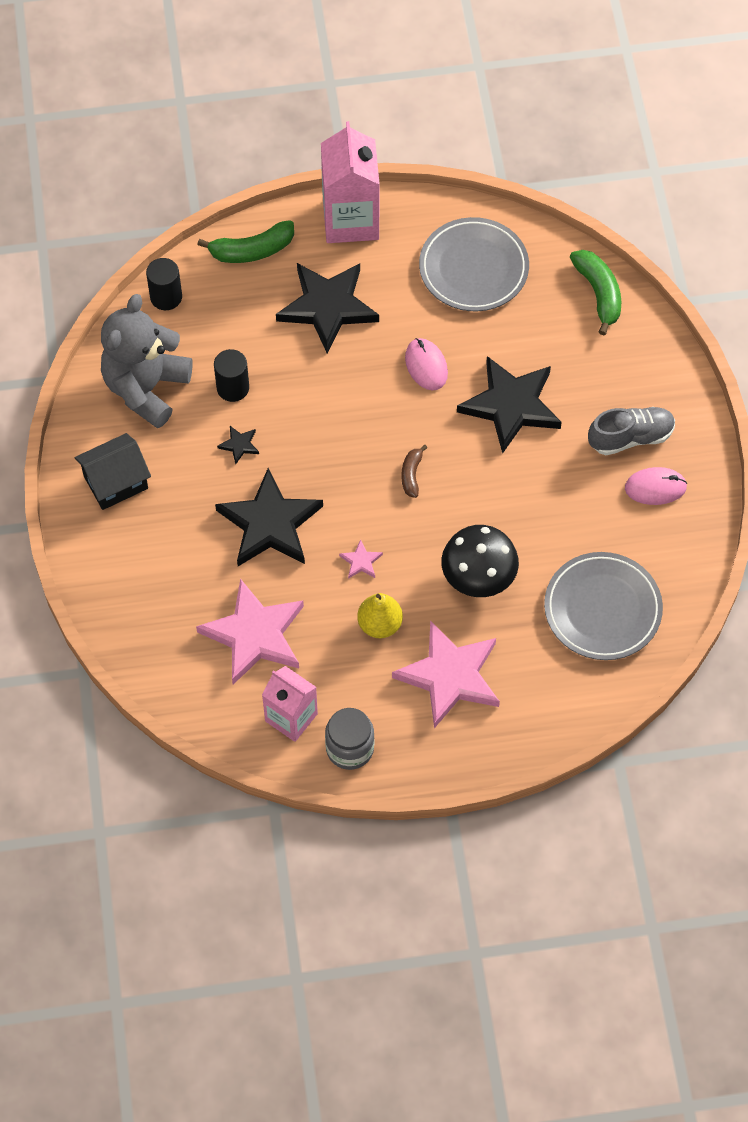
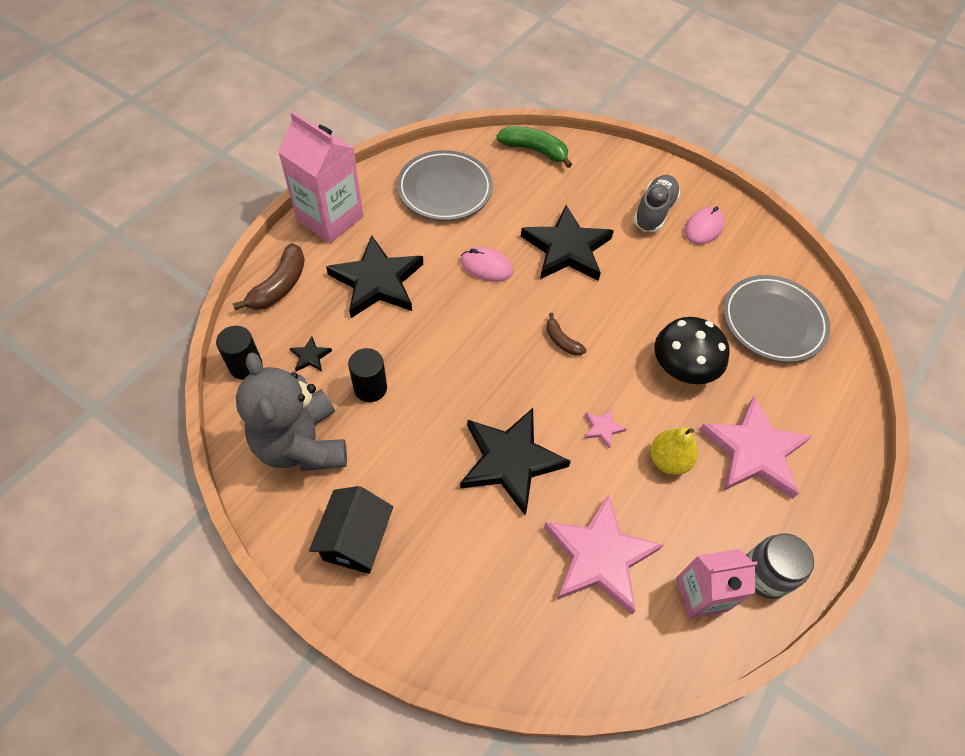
camera: 50 degrees left, 5 degrees down
green banana [197,220,294,263] -> brown banana [233,243,305,310]
black star [217,426,259,464] -> black star moved to [290,336,332,371]

